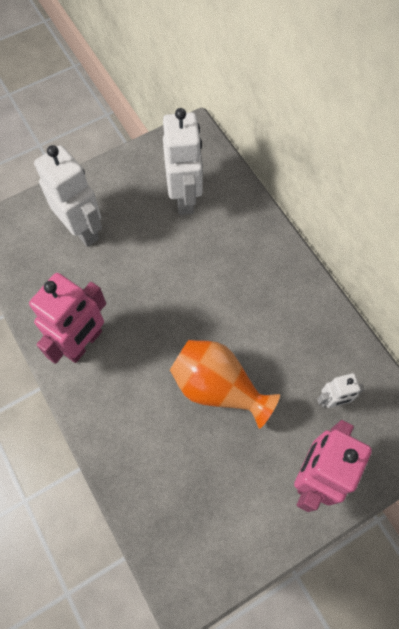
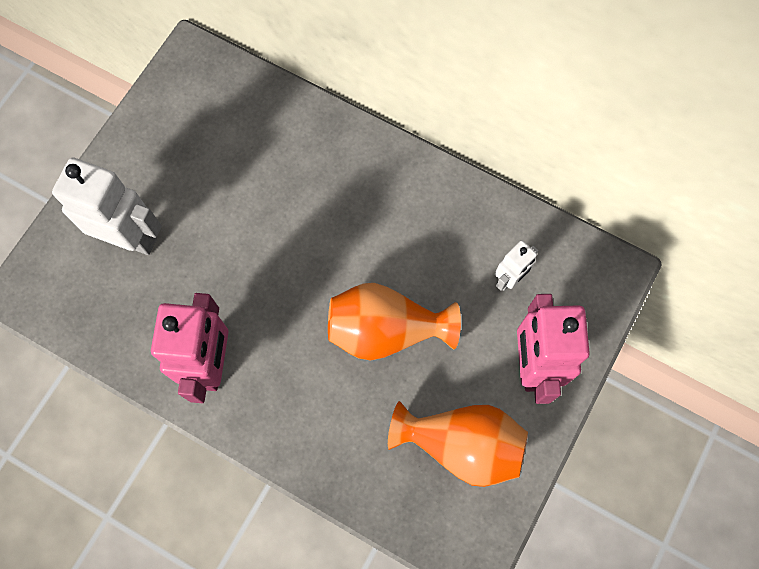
camera: 30 degrees left, 5 degrees up
white robot [163,108,203,215] -> none
none -> orange vase [388,401,528,487]

